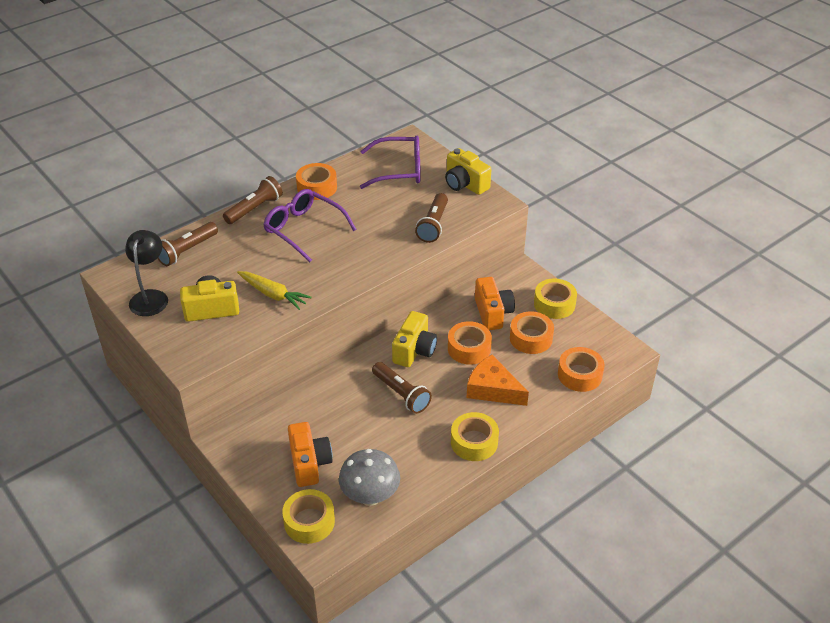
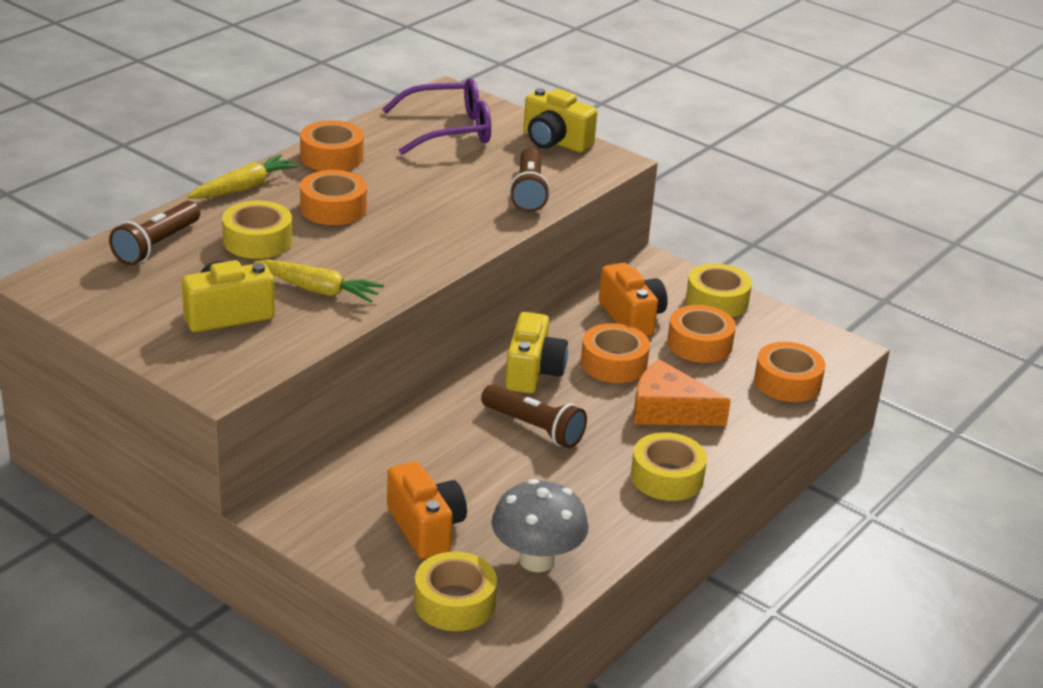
camera: 15 degrees left, 10 degrees down
black lamp [125,230,168,316] -> none
brown flashlight [223,176,283,224] -> yellow carrot [188,154,299,198]
purple glasses [263,189,357,263] -> orange tape [300,170,367,225]
none -> yellow tape [222,200,292,259]

